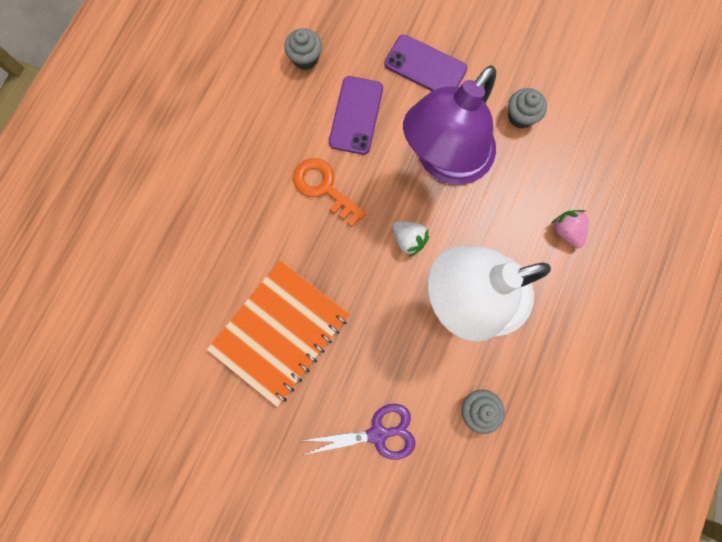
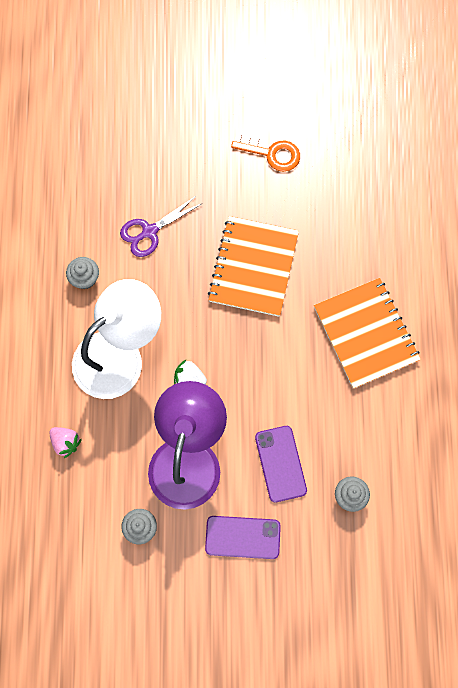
camera: 155 degrees right, 5 degrees down
orange key [293,158,366,227] -> orange key moved to [231,133,300,172]
none -> orange notebook [314,278,421,389]

